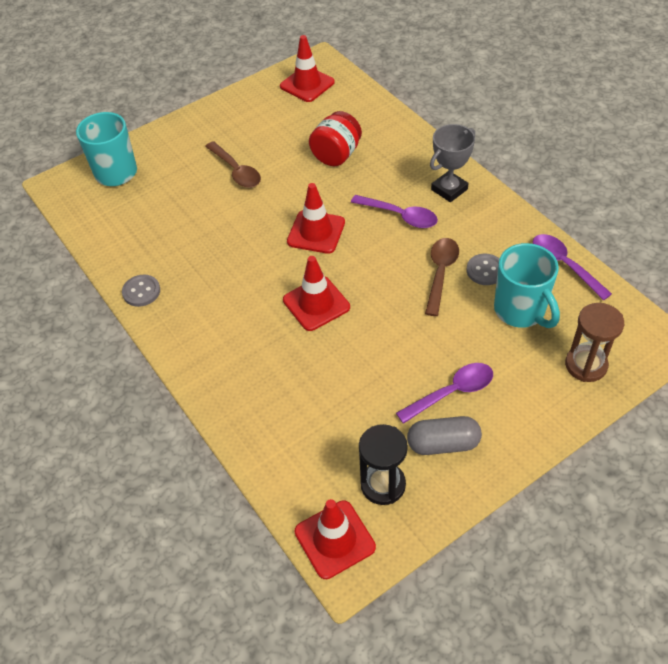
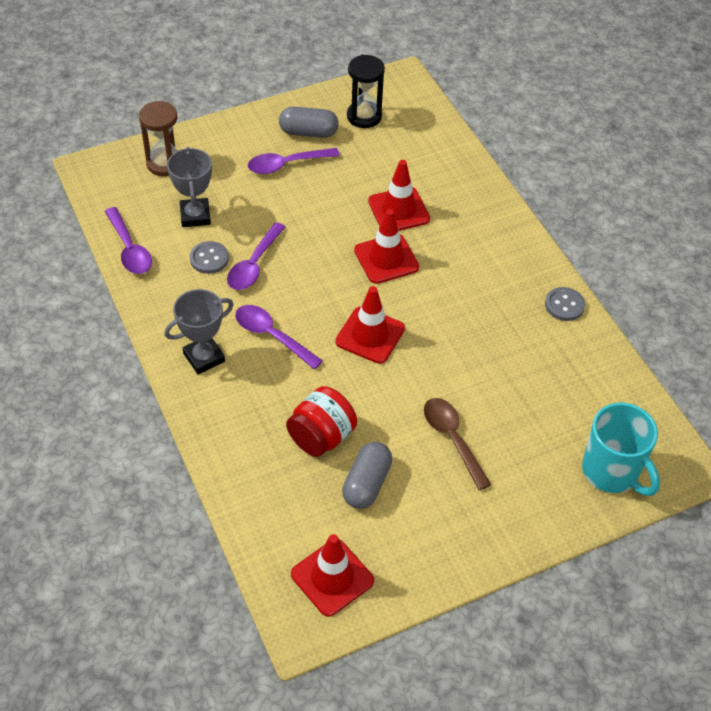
camera: 175 degrees left, 0 degrees up
red traffic cone [294,499,376,579] -> red traffic cone moved to [368,160,430,231]
brown spoon [425,238,459,316] -> purple spoon [227,222,286,290]
turquoise mug [494,243,560,328] -> grey trophy [167,147,212,227]
none -> grey capsule [342,442,392,509]

